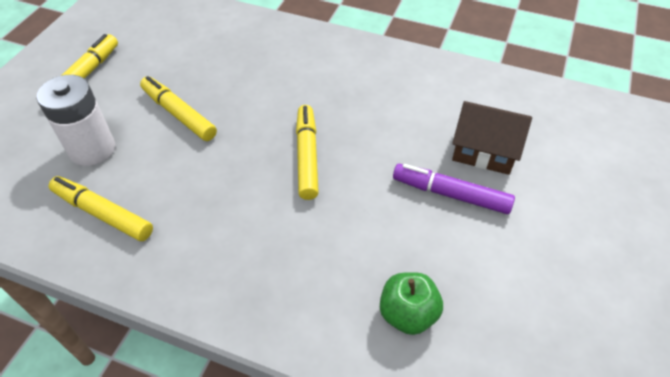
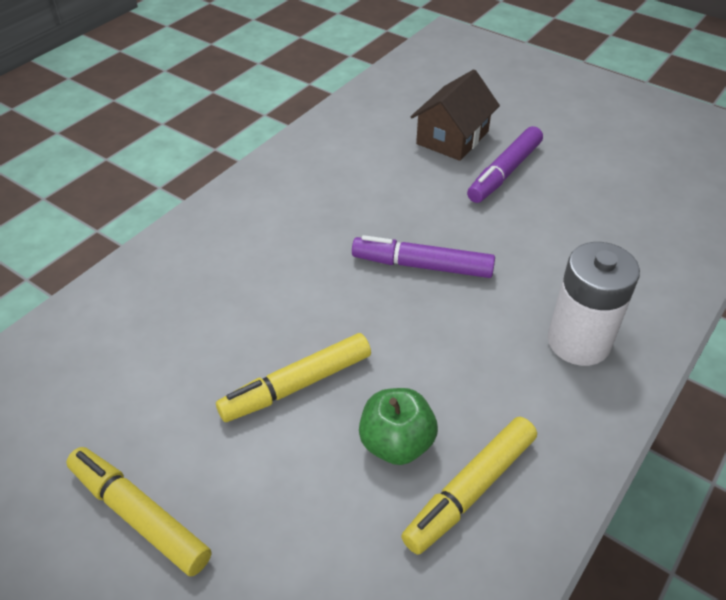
camera: 75 degrees left, 5 degrees down
white battery [37,75,115,166] -> white battery moved to [548,242,640,366]
yellow marker [296,105,319,200] -> purple marker [352,235,495,278]
green apple [380,272,443,335] -> green apple moved to [359,388,438,465]

